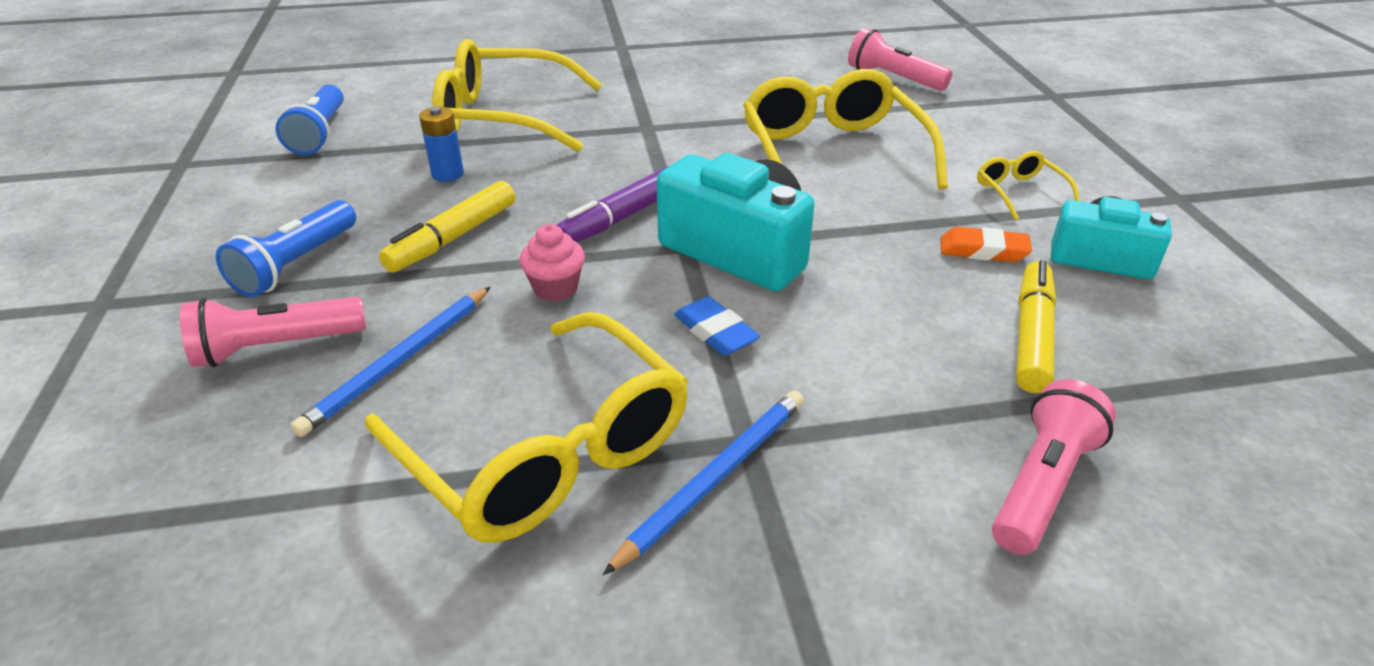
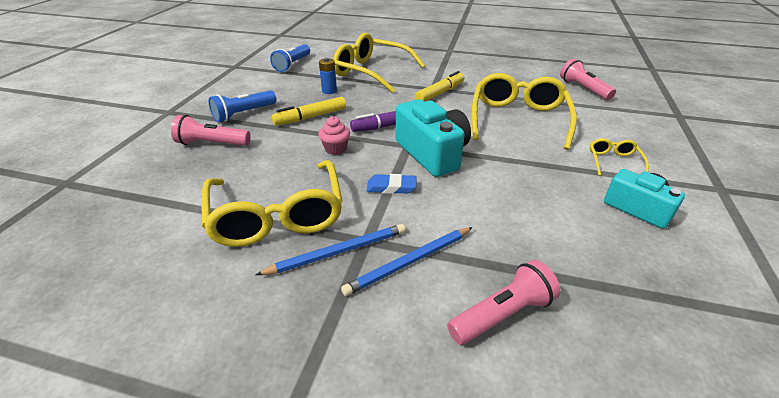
camera: 25 degrees right, 0 degrees up
blue pencil [290,287,491,437] -> blue pencil moved to [341,227,473,296]
blue eraser [674,296,760,356] -> blue eraser turned 75 degrees counterclockwise [366,174,416,194]
orange eraser [940,227,1032,262] -> none
yellow marker [1016,260,1056,393] -> yellow marker moved to [415,71,464,102]

